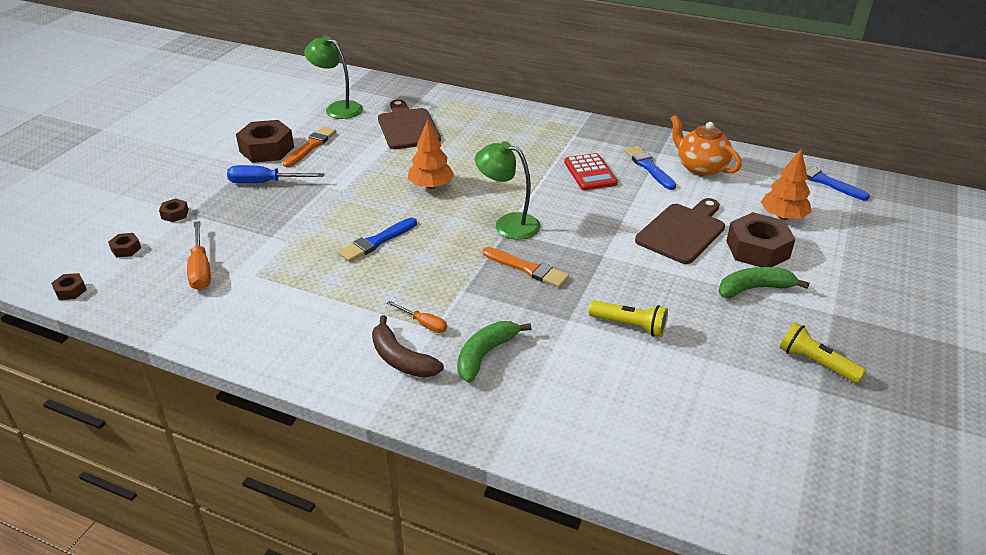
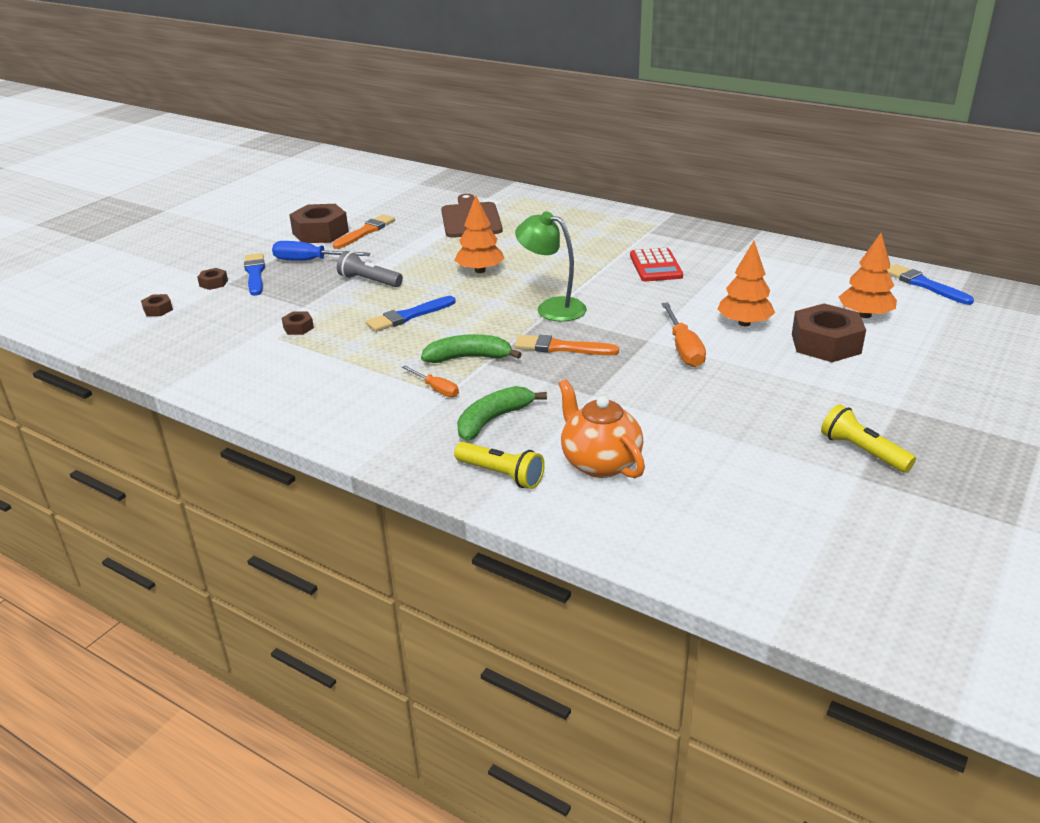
camera: 10 degrees right, 5 degrees down
brown nut [51,273,87,300] -> brown nut moved to [282,312,314,335]
orange screwdriver [187,221,211,290] -> orange screwdriver moved to [662,302,706,367]
green lamp [304,35,363,119] -> none
brown banana [372,315,444,378] -> none
orange brush [483,247,569,288] -> orange brush turned 150 degrees clockwise [514,335,619,355]
yellow flashlight [589,300,668,337] -> yellow flashlight moved to [454,442,545,489]
blue brush [624,146,676,190] -> blue brush moved to [244,253,265,296]
brown cutting board [635,198,725,264] -> orange tree [717,241,775,326]
orange teapot [670,115,742,176] -> orange teapot moved to [559,379,645,478]
green banana [718,267,810,298] -> green banana moved to [421,334,522,363]
none -> grey flashlight [337,251,403,287]

